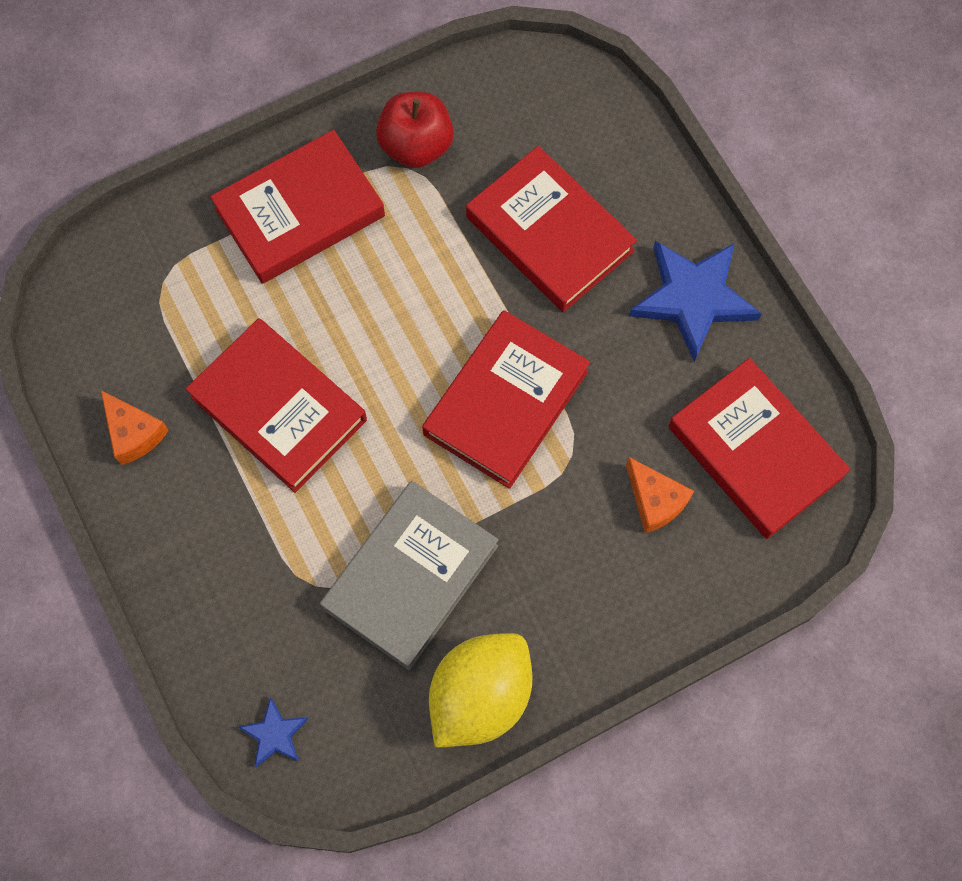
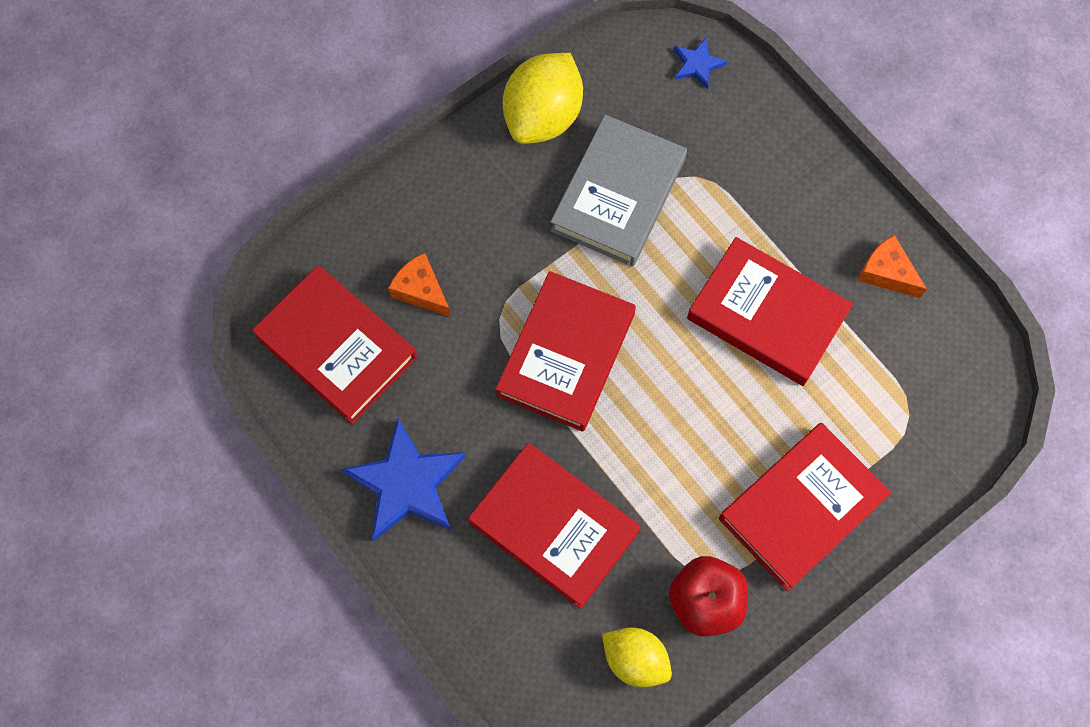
camera: 170 degrees right, 0 degrees up
none -> yellow lemon [602,627,672,687]

